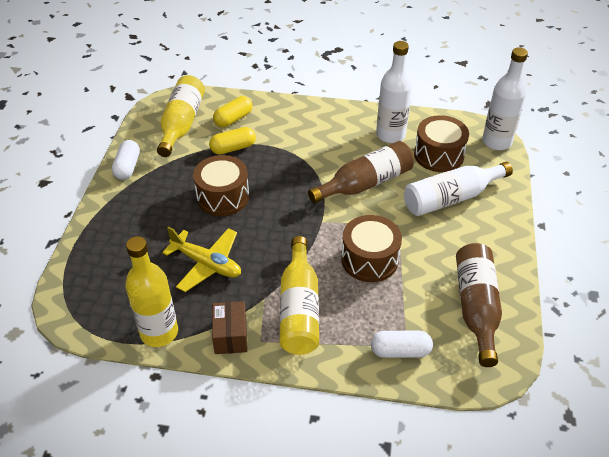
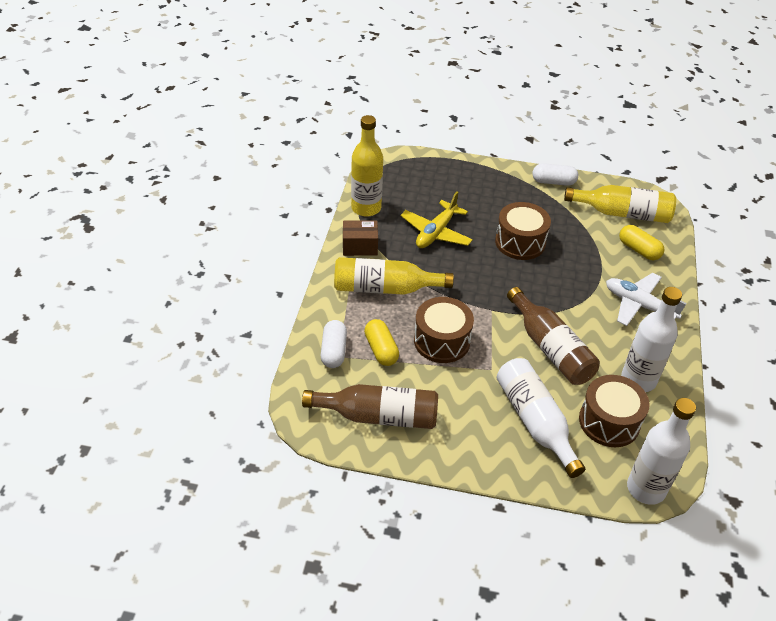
camera: 90 degrees right, 0 degrees up
yellow capsule [209,127,256,154] -> yellow capsule moved to [364,319,399,366]
none -> white plane [606,273,687,326]

